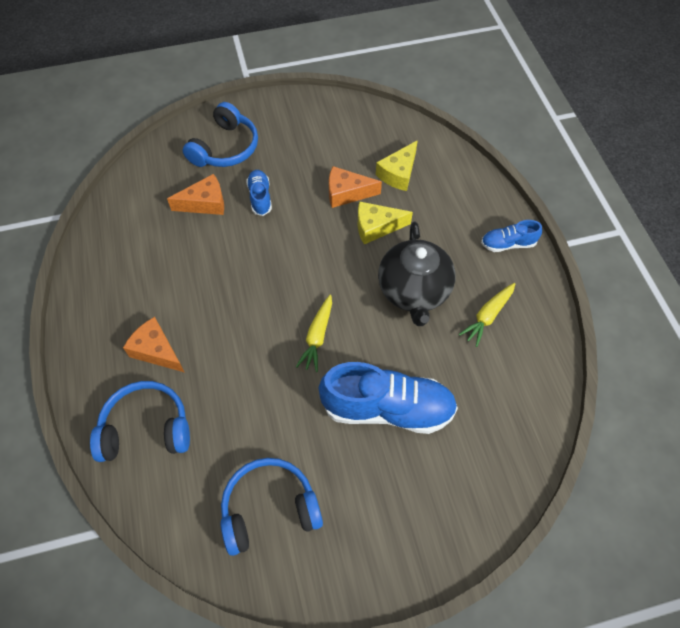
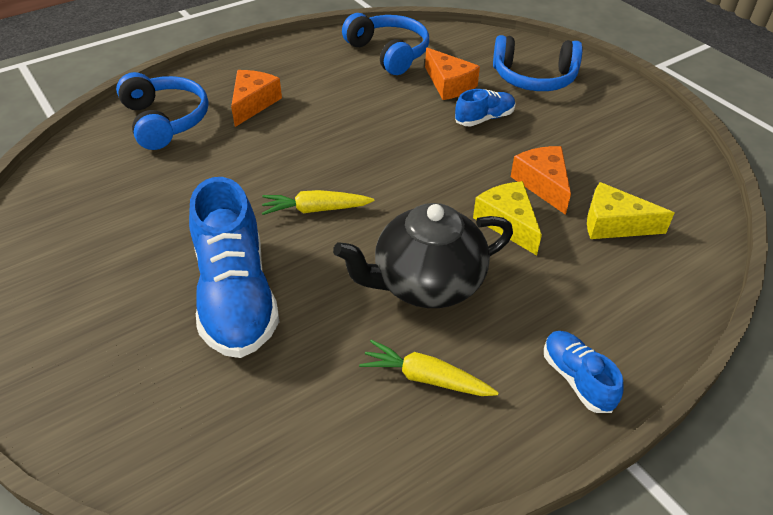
camera: 70 degrees right, 15 degrees down
blue headphones [221,458,323,556] -> blue headphones moved to [342,13,429,75]

